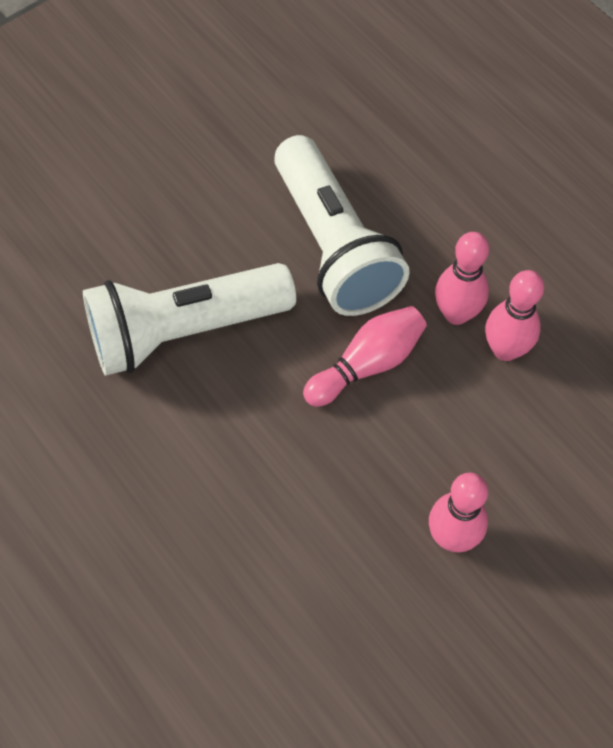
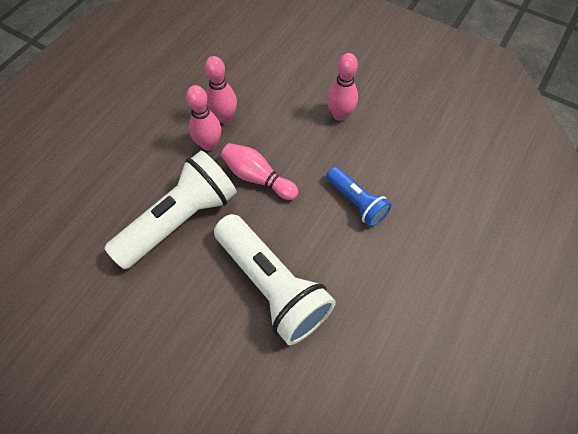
camera: 110 degrees left, 0 degrees up
none -> blue flashlight [326,167,391,227]

